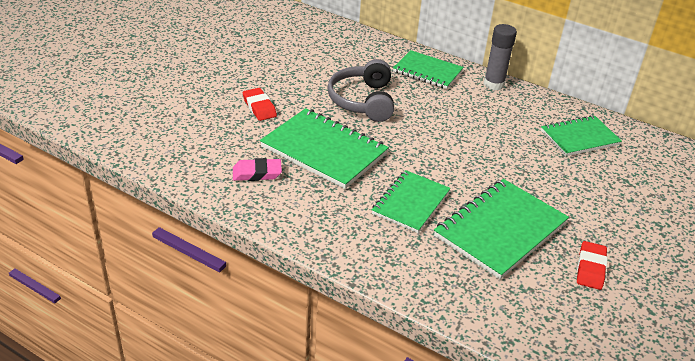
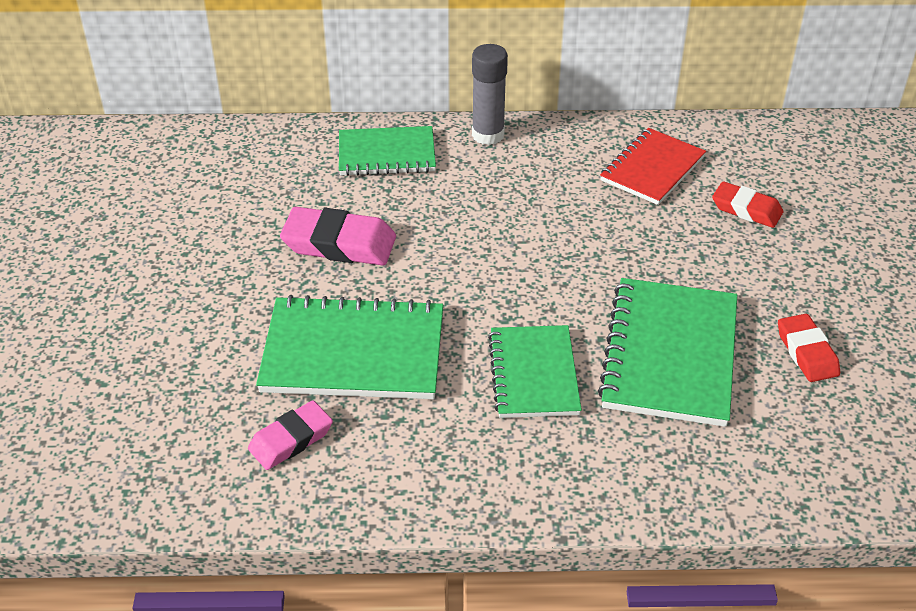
camera: 30 degrees left, 5 degrees up
red eraser [243,88,277,121] -> red eraser moved to [712,181,783,228]
grey headphones [327,59,394,122] -> pink eraser [280,207,396,266]
green notebook [541,115,622,156] -> red notebook [600,128,706,205]

